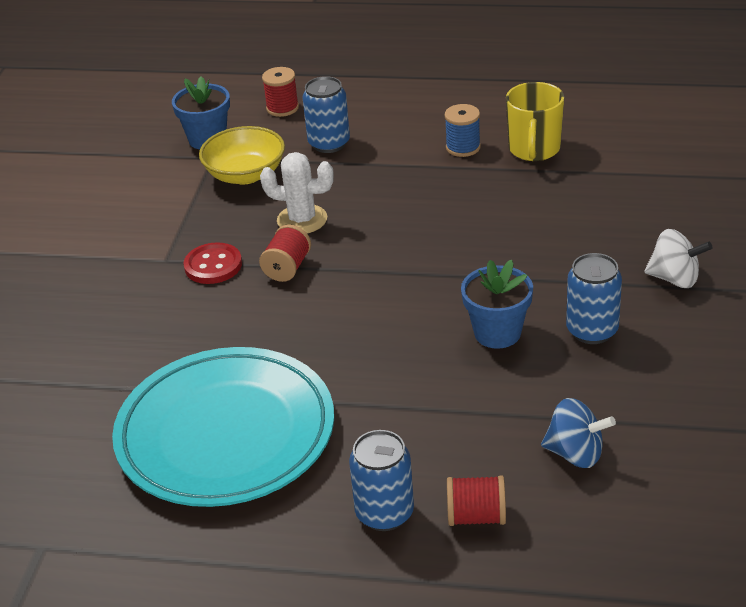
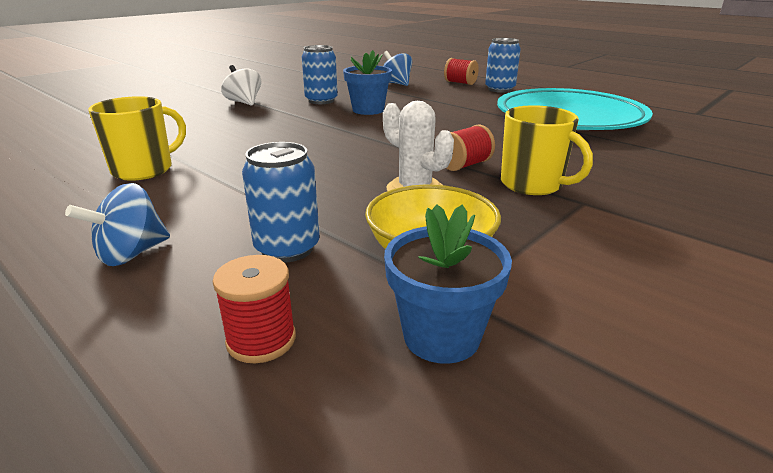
camera: 150 degrees left, 10 degrees down
red button [184,242,242,284] -> yellow mug [501,105,593,195]
blue spool [445,104,481,157] -> none
none -> blue spinning top [65,183,170,266]

